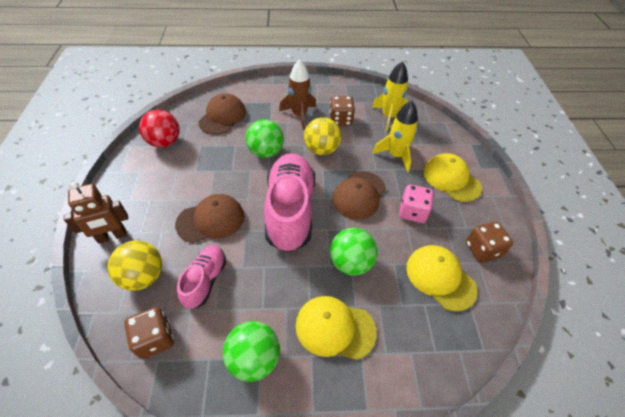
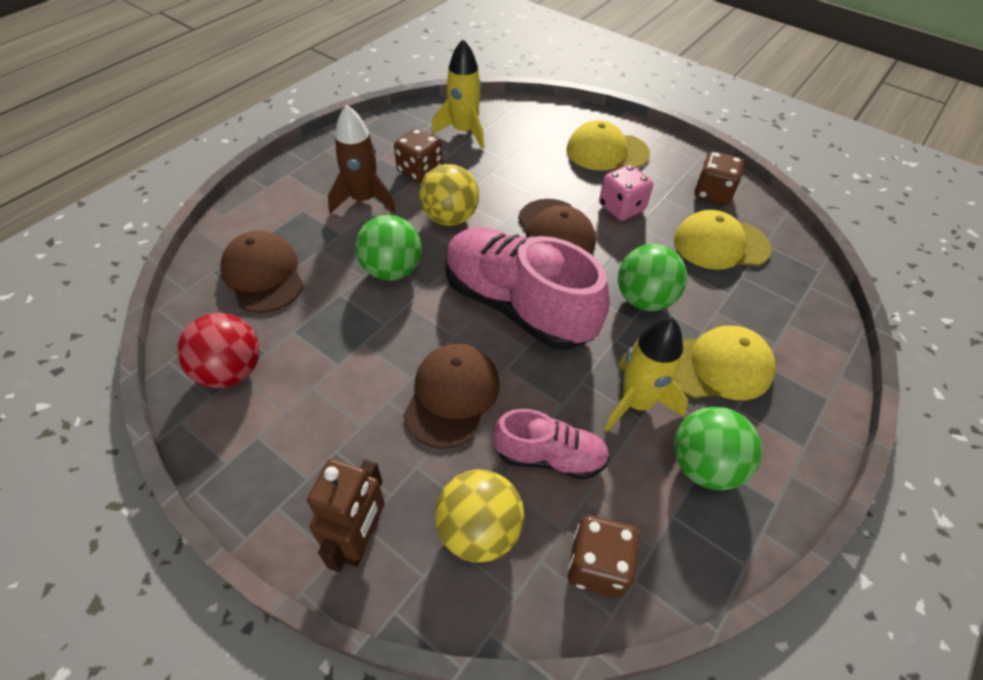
camera: 50 degrees left, 0 degrees up
pink shoe [177,245,226,309] -> pink shoe turned 135 degrees clockwise [493,409,610,479]
yellow cap [296,296,377,360] -> yellow cap turned 150 degrees counterclockwise [674,326,775,400]
yellow rocket [372,100,418,172] -> yellow rocket moved to [604,317,688,432]

